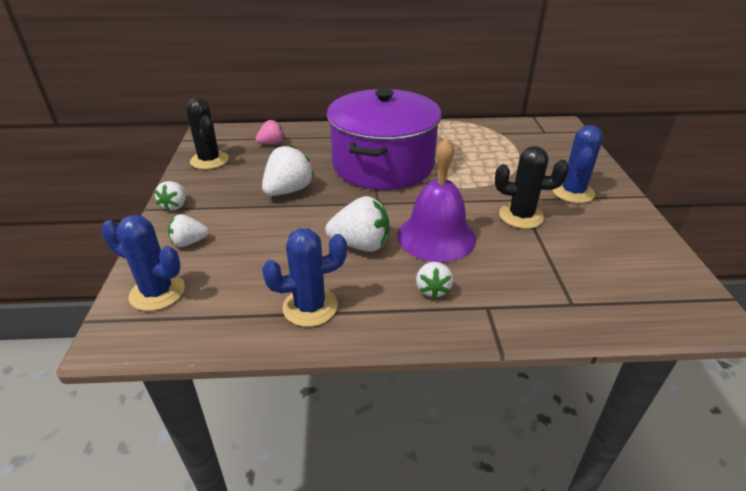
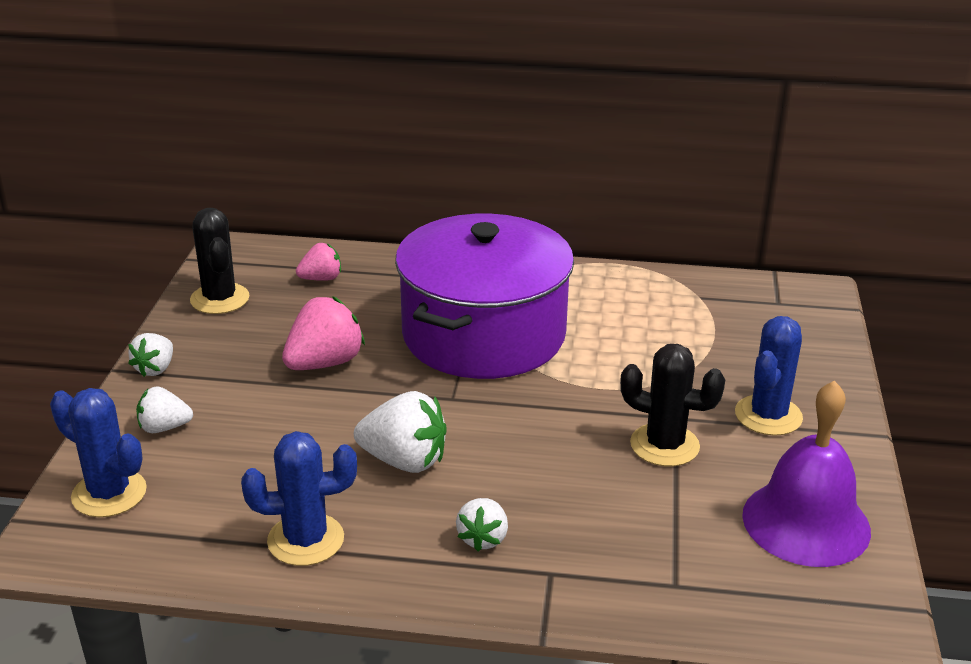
camera: 10 degrees right, 5 degrees down
white strawberry [262,145,314,196] -> pink strawberry [282,296,365,370]
purple bell [398,137,476,262] -> purple bell moved to [742,380,871,567]

